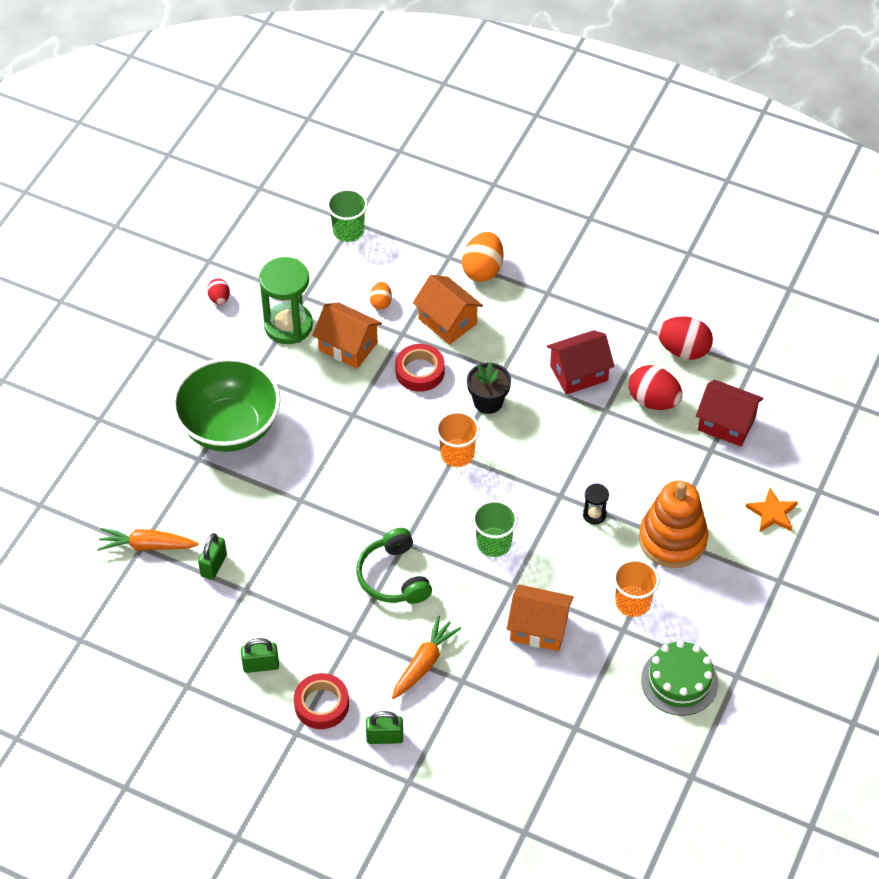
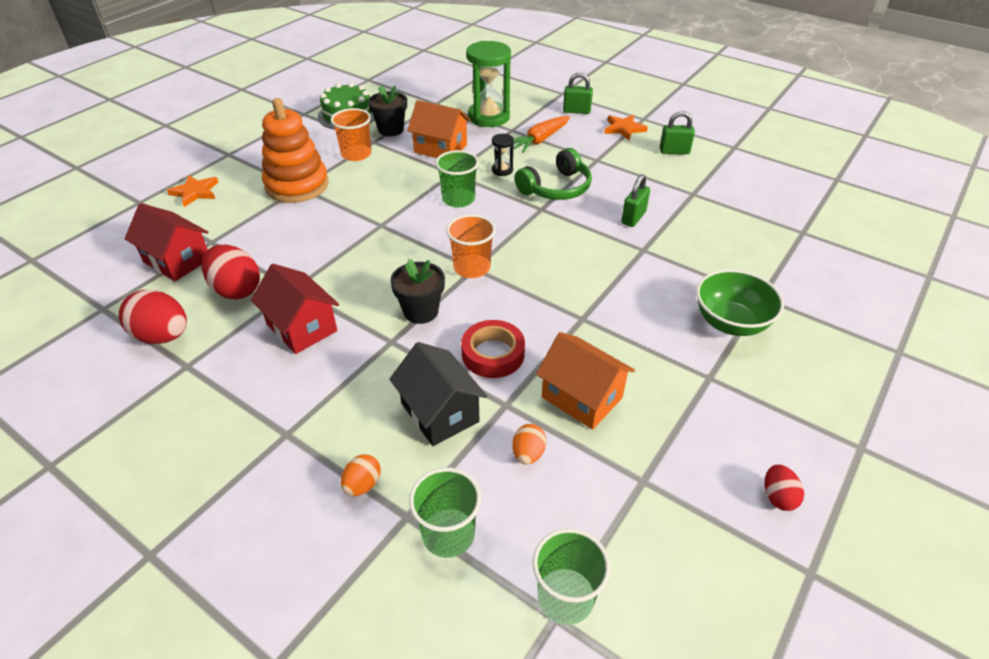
camera: 170 degrees left, 10 degrees down
orange carrot [97,528,199,551] -> none
green bowl [172,357,281,452] -> green bowl [696,269,784,336], size x0.65
green padlock [198,533,227,580] -> green padlock moved to [621,174,650,227]
green hourglass [259,257,313,344] -> green hourglass moved to [466,41,511,127]
red tape [294,673,349,729] -> orange star [604,115,648,140]
green headphones [356,528,432,604] -> green headphones turned 60 degrees clockwise [515,148,592,200]
orange house [413,275,483,345] -> black house [389,342,487,446]
orange egg [462,232,504,282] -> orange egg [341,454,381,496], size x0.54
red house [547,330,615,395] -> red house turned 60 degrees clockwise [251,264,339,354]
black hourglass [583,483,609,524] -> black hourglass moved to [492,134,514,176]
none -> black flower pot [368,85,407,136]
none -> green cup [409,468,481,558]

